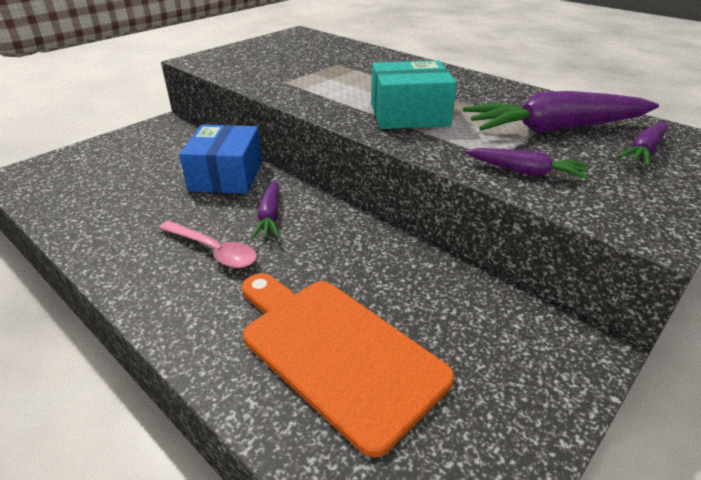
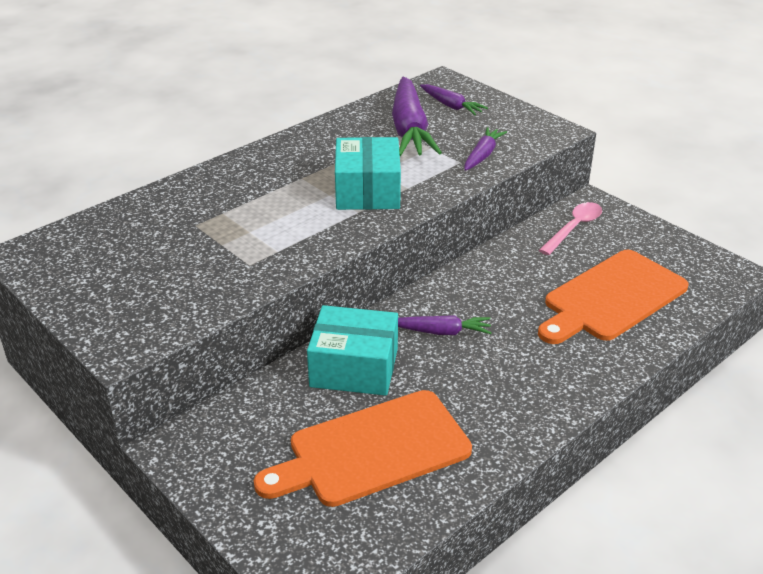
camera: 85 degrees left, 0 degrees up
pink spoon [159,221,257,268] -> pink spoon moved to [539,202,602,255]
blue box [179,125,262,194] -> turquoise box [307,305,398,396]
none -> orange cutting board [254,390,472,507]

